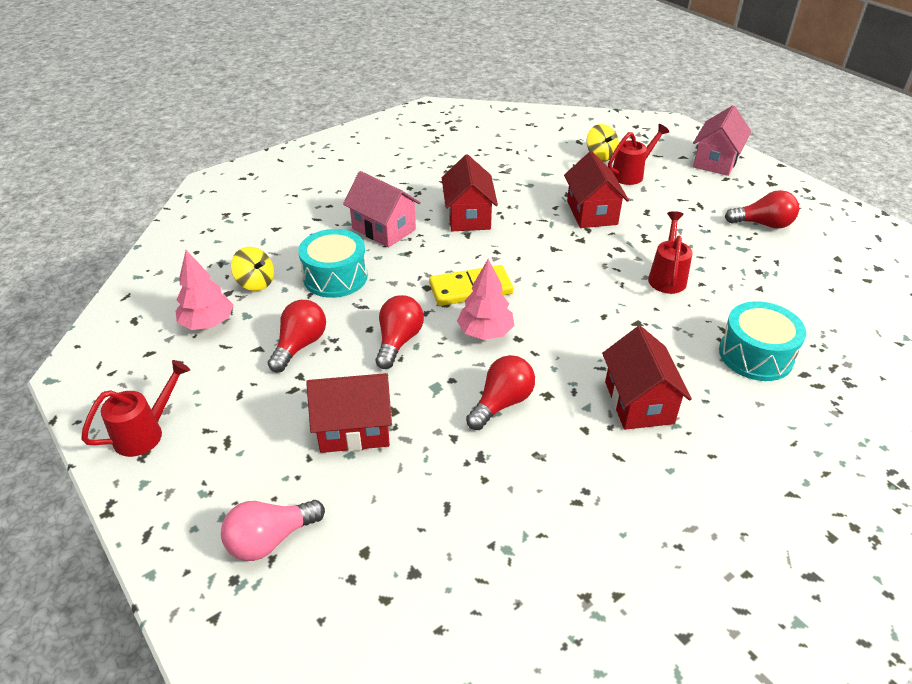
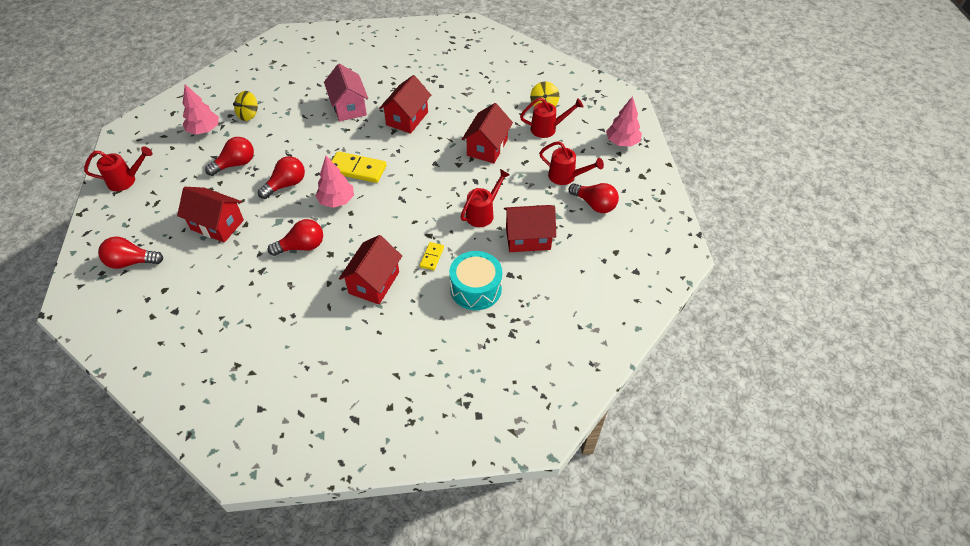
camera: 30 degrees right, 10 degrees up
pink light bulb [221,500,325,561] -> red light bulb [98,237,163,269]
yellow spinning top [231,247,274,291] -> yellow spinning top turned 60 degrees clockwise [233,91,258,121]
turquoise drum [298,229,368,298] -> none
pink house [693,105,751,176] -> pink tree [606,96,642,147]
none -> yellow domino [420,242,444,271]
none -> red house [504,205,556,252]
none -> red watering can [539,141,604,185]

